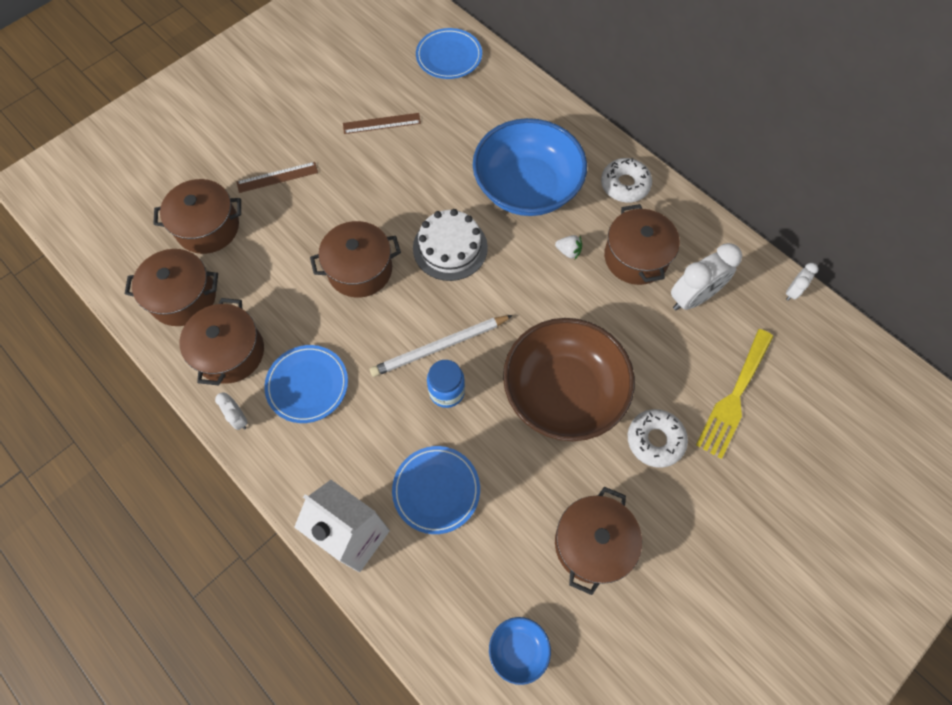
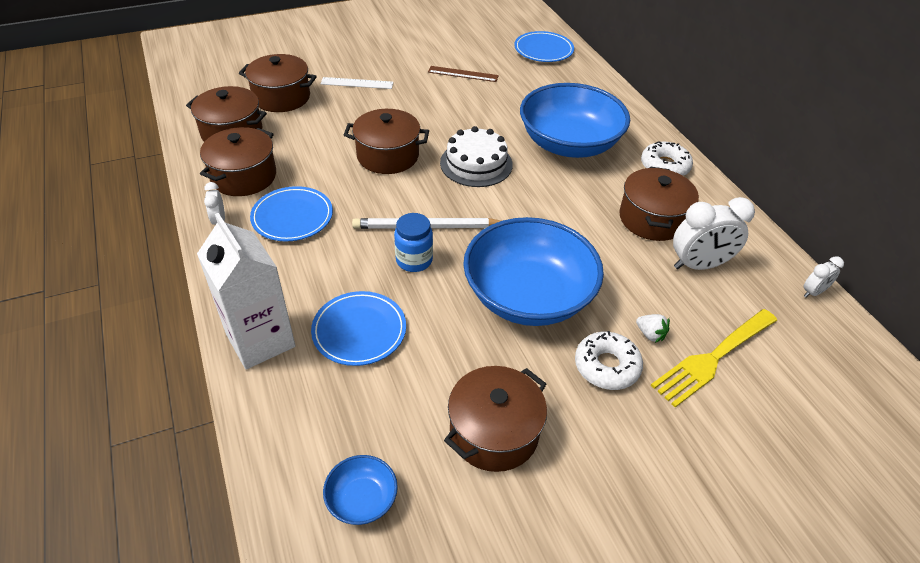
camera: 20 degrees right, 20 degrees down
brown ruler [237,162,318,193] -> white ruler [321,77,393,89]
brown bowl [503,318,635,441] -> blue bowl [463,217,604,326]
white strawberry [555,235,582,259] -> white strawberry moved to [636,314,670,343]

